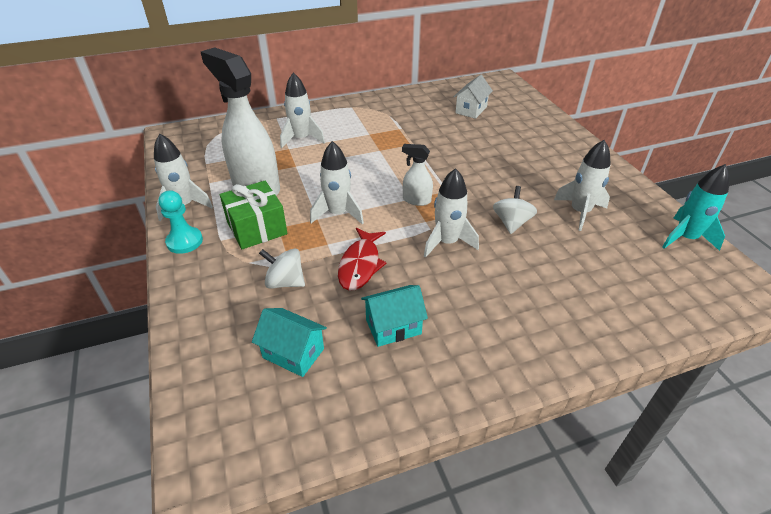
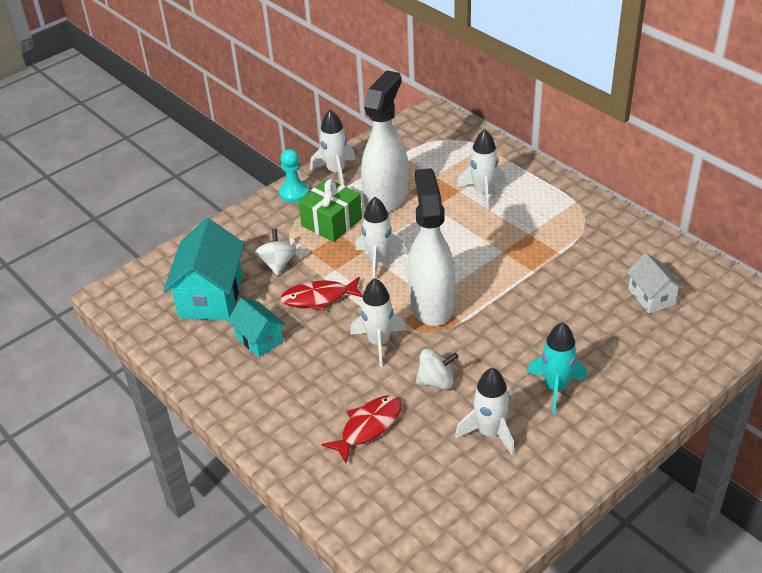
camera: 70 degrees right, 0 degrees up
turquoise house [252,308,327,377] -> turquoise house [163,218,244,320], size x1.75
white spray bottle [402,144,433,206] -> white spray bottle [407,168,455,326], size x2.19
white house [454,75,493,119] -> white house turned 60 degrees clockwise [626,253,683,313]
turquoise rocket [662,164,730,251] -> turquoise rocket moved to [527,322,587,414]
none -> red fish [321,395,402,463]

